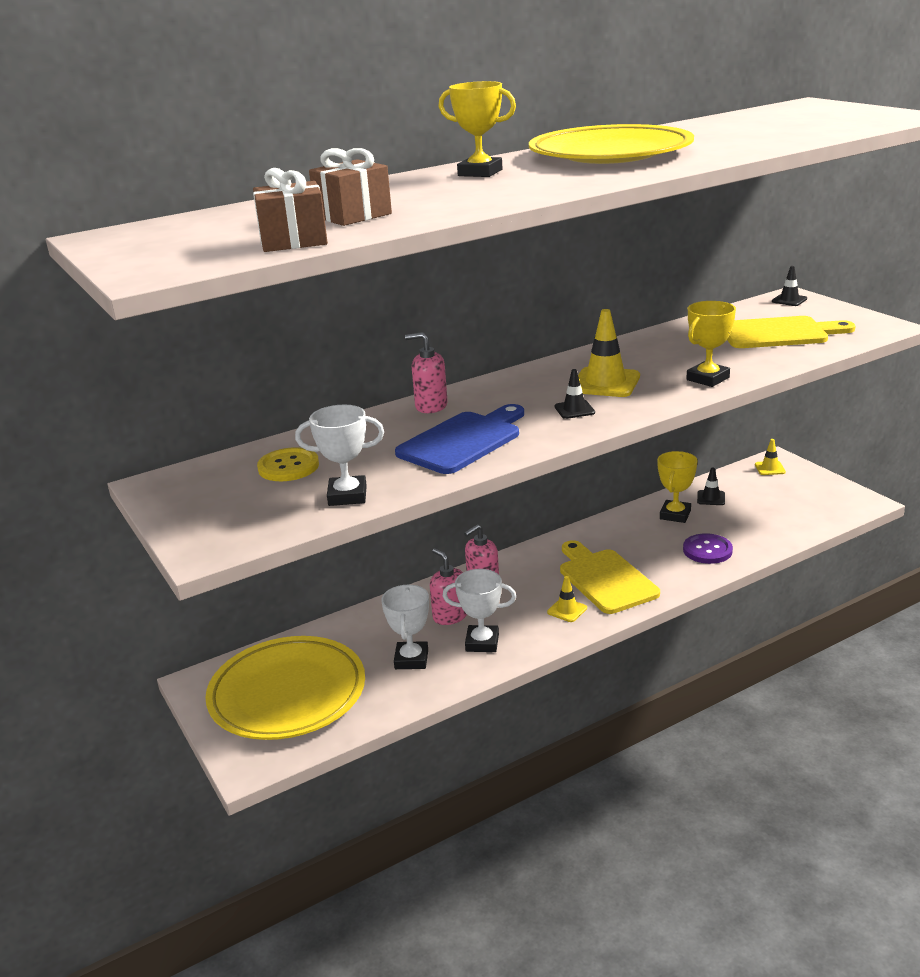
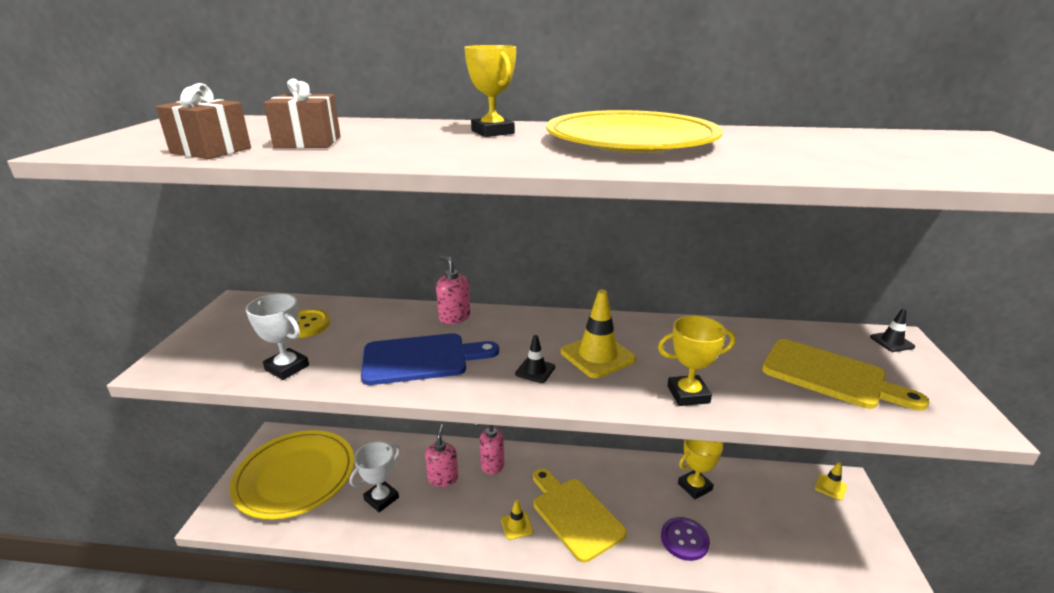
camera: 35 degrees right, 0 degrees up
white trophy [443,569,516,652] -> none
yellow cutting board [560,540,660,614] -> yellow cutting board turned 45 degrees counterclockwise [533,468,627,563]
black traffic cone [697,468,725,505] -> none

